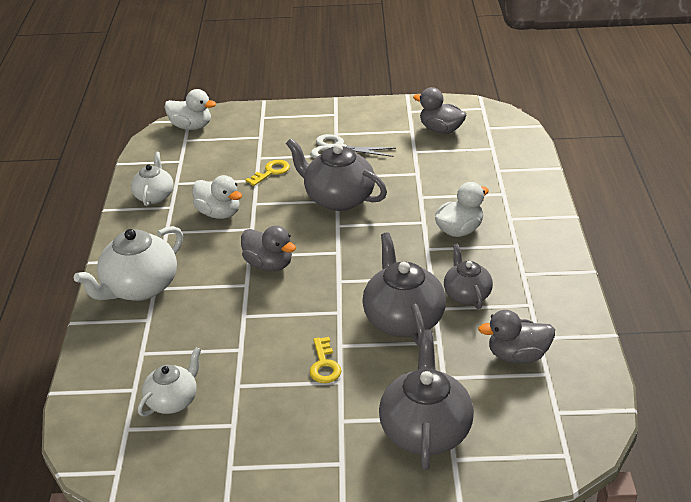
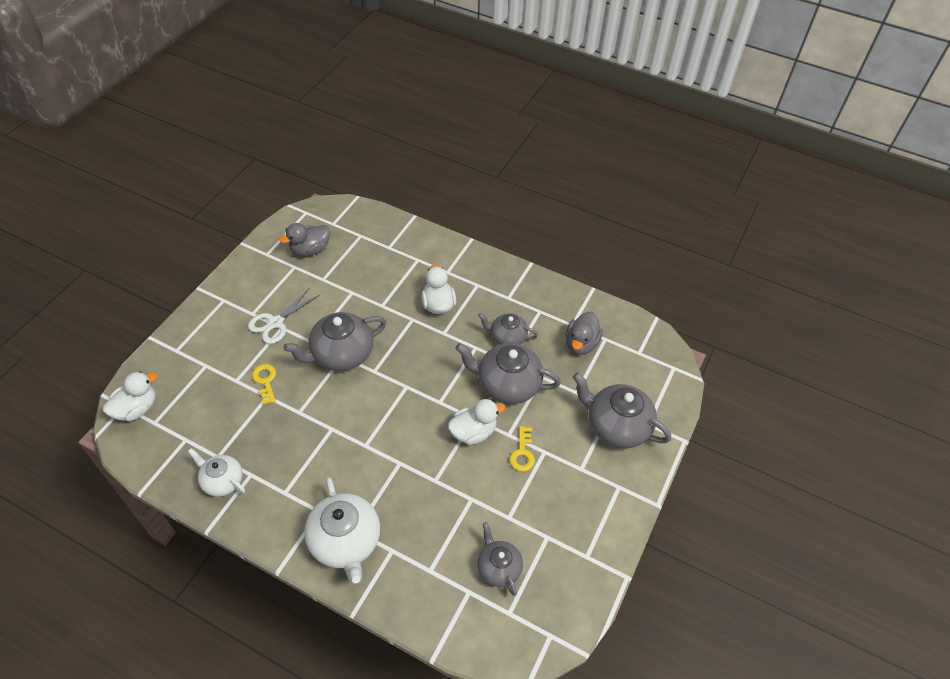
camera: 65 degrees left, 15 degrees up
white teapot [138,347,201,416] -> grey teapot [477,522,523,596]
white duck [193,175,242,219] -> white duck moved to [448,399,506,445]
grey duck [241,226,296,271] -> none
yellow key [310,337,342,383] -> yellow key turned 75 degrees clockwise [510,426,535,471]

